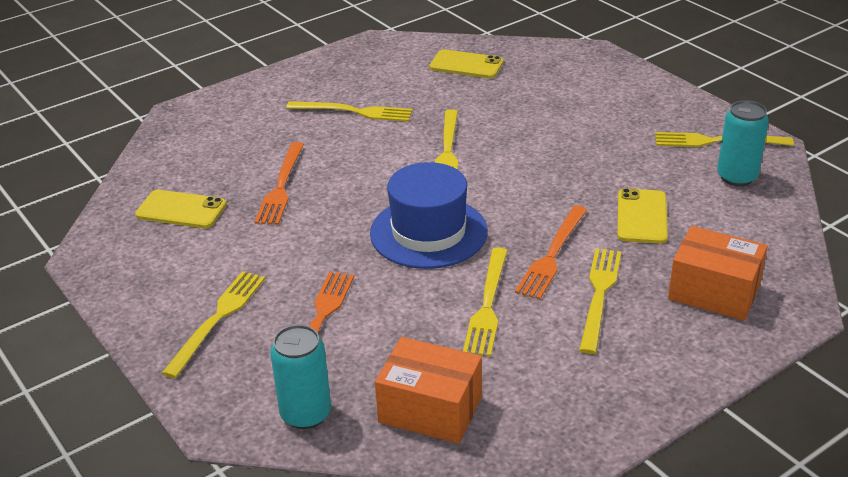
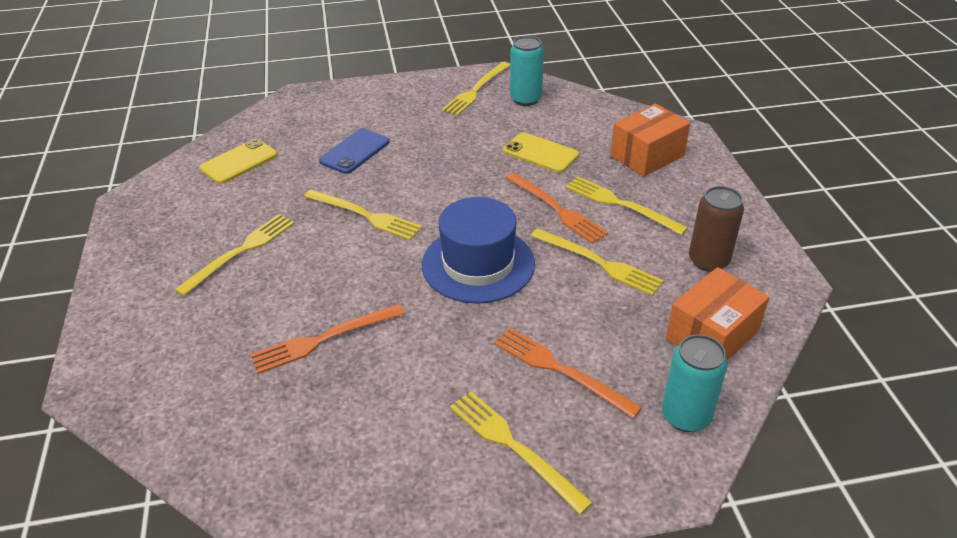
camera: 65 degrees left, 5 degrees up
yellow phone [135,190,226,228] -> none
orange fork [255,142,304,225] -> orange fork turned 120 degrees clockwise [250,304,405,374]
none -> blue phone [319,129,389,174]
none -> brown can [689,186,744,272]

